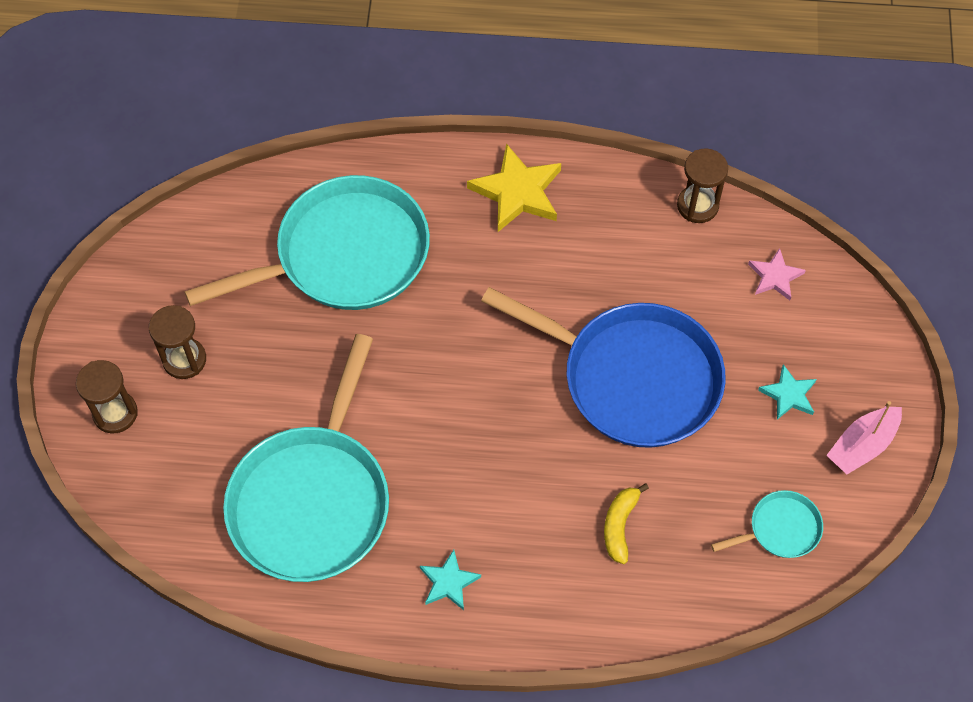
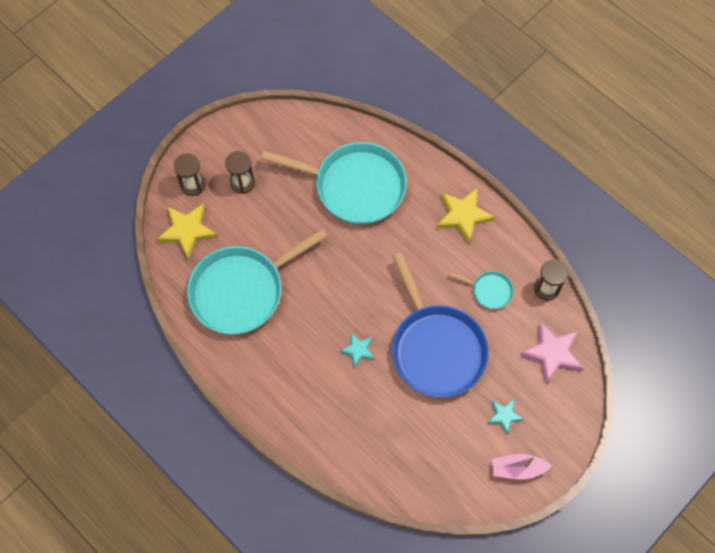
camera: 40 degrees right, 5 degrees up
turquoise star [420,550,481,610] -> turquoise star moved to [340,333,375,368]
yellow banana [604,483,649,564] -> none
turquoise pan [711,490,823,558] -> turquoise pan moved to [449,271,514,309]
pink star [748,248,806,300] -> pink star [520,322,583,384], size x1.75
none -> yellow star [157,204,218,260]

